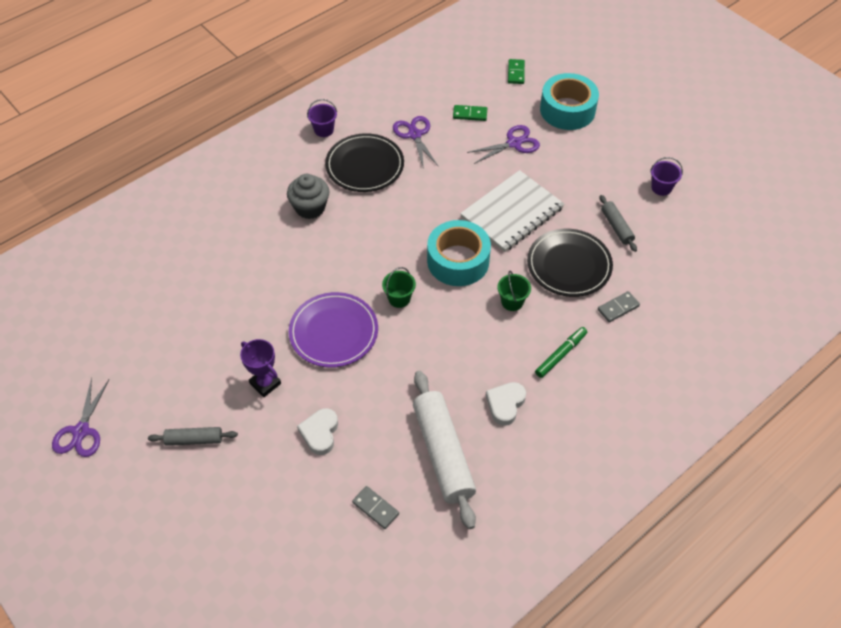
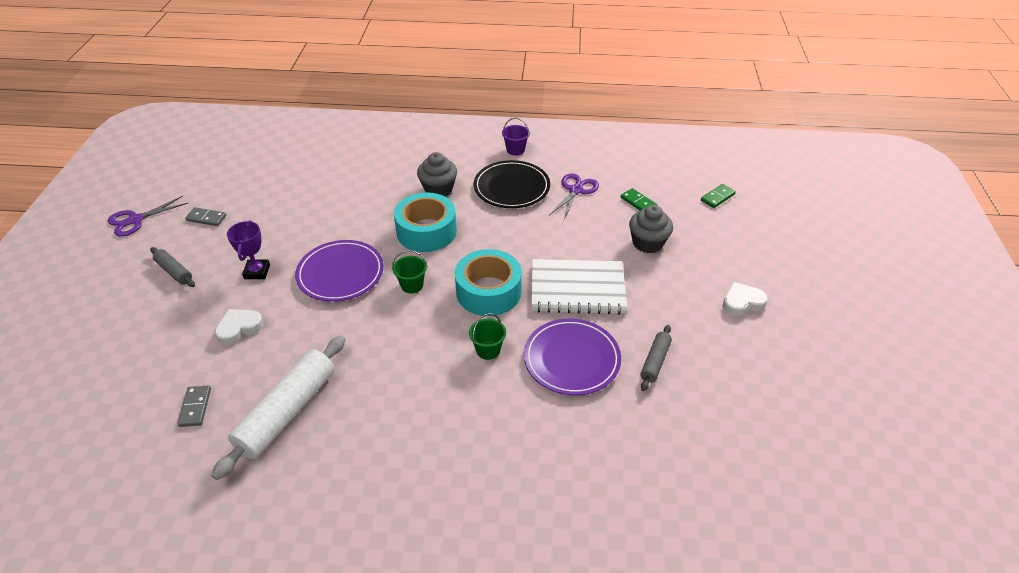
camera: 45 degrees right, 10 degrees down
purple scissors [467,125,540,164] -> grey cupcake [629,205,673,253]
white heart [486,382,526,426] -> white heart moved to [722,282,768,316]
black plate [527,229,613,297] -> purple plate [524,318,621,395]
green marker [535,327,587,378] -> none
turquoise tape [540,73,599,130] -> turquoise tape moved to [394,192,457,252]
grey domino [598,291,640,322] -> grey domino moved to [185,207,226,226]
purple bucket [650,157,683,196] -> none

